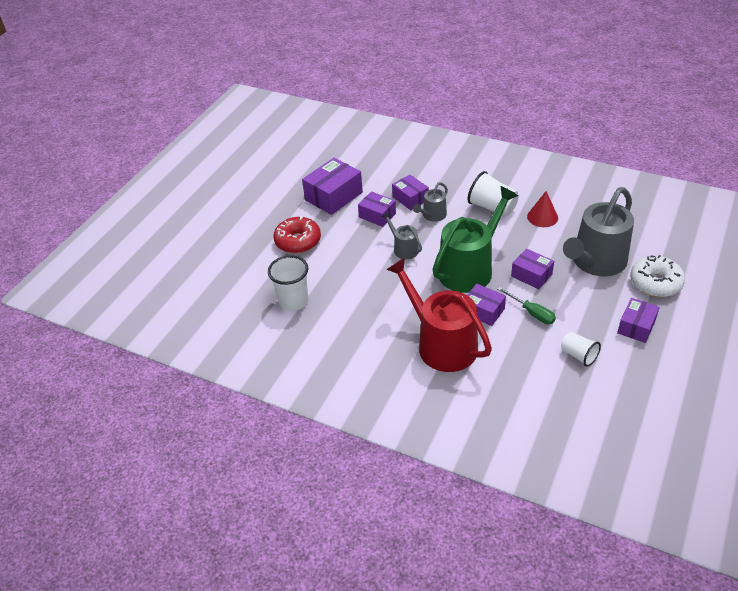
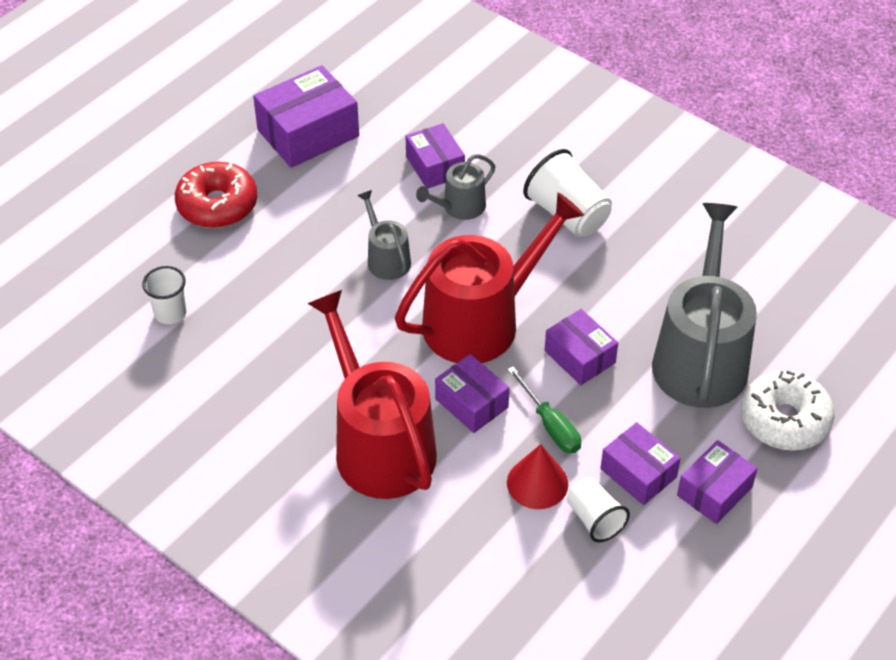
camera: 10 degrees right, 5 degrees up
white cup [268,255,309,311] -> white cup [142,266,186,324], size x0.63
purple box [358,191,396,227] -> purple box moved to [600,422,681,505]
green watering can [432,186,518,293] -> red watering can [395,192,584,363]
red cone [527,191,558,227] -> red cone moved to [507,444,568,509]
grey watering can [563,187,634,276] -> grey watering can turned 135 degrees clockwise [652,203,757,408]

